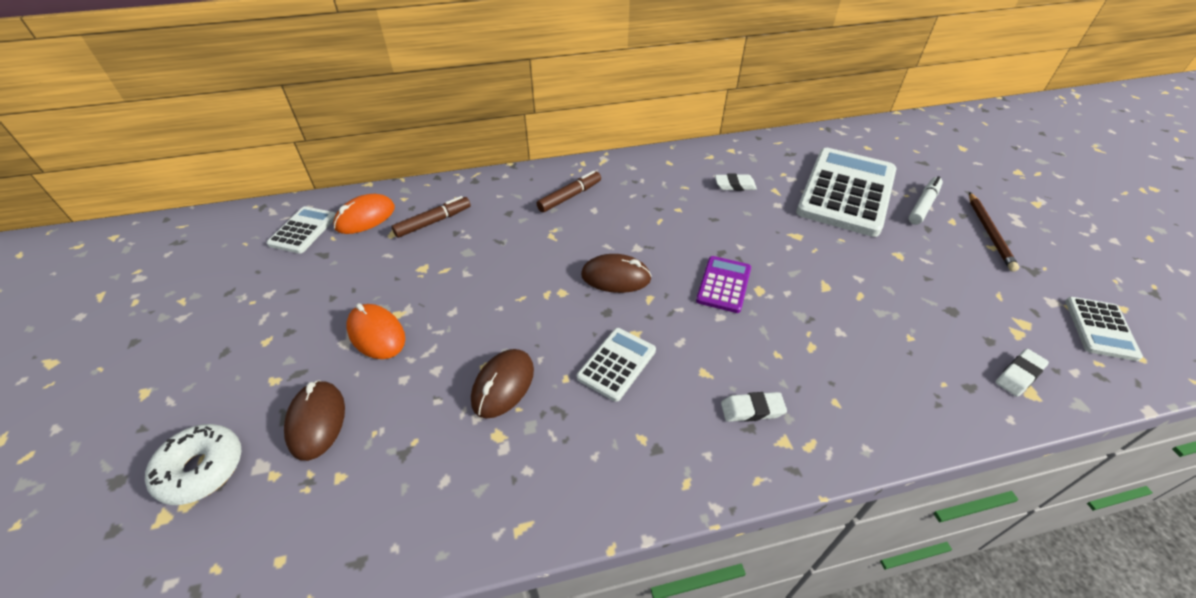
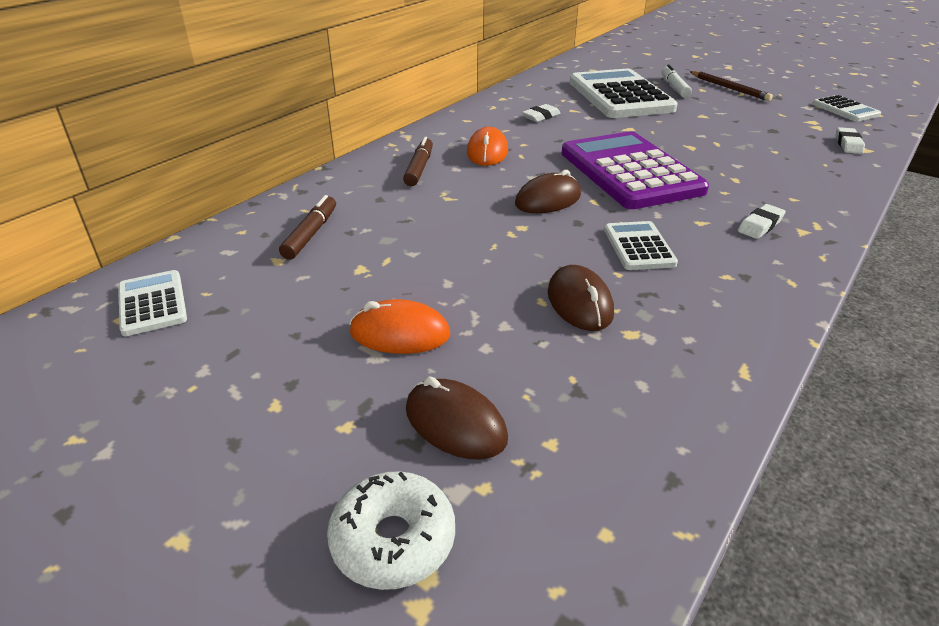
camera: 40 degrees left, 10 degrees down
orange mouse [333,194,395,234] -> orange mouse moved to [467,127,508,166]
purple calculator [696,256,751,313] -> purple calculator [562,131,709,209], size x2.10

